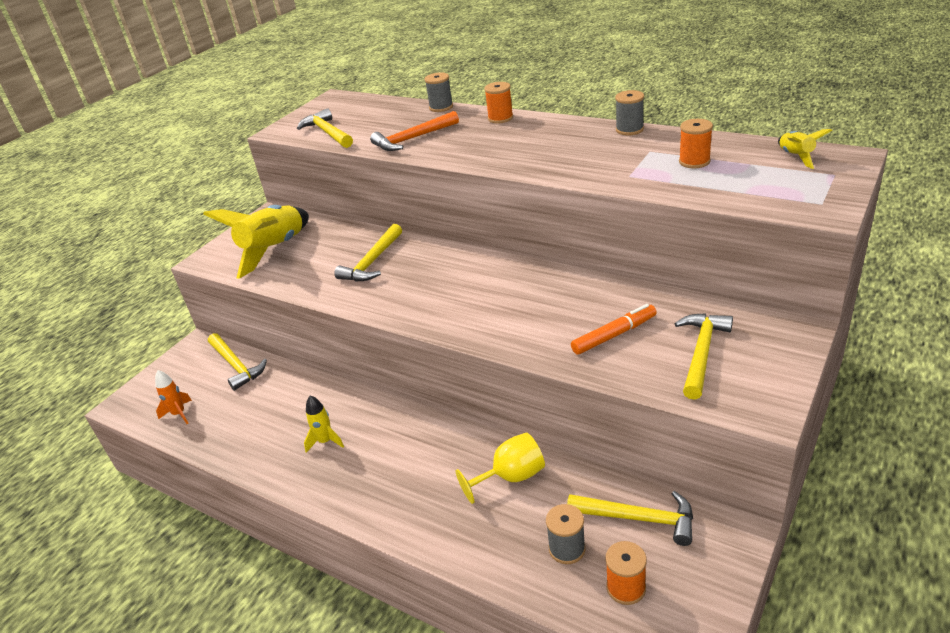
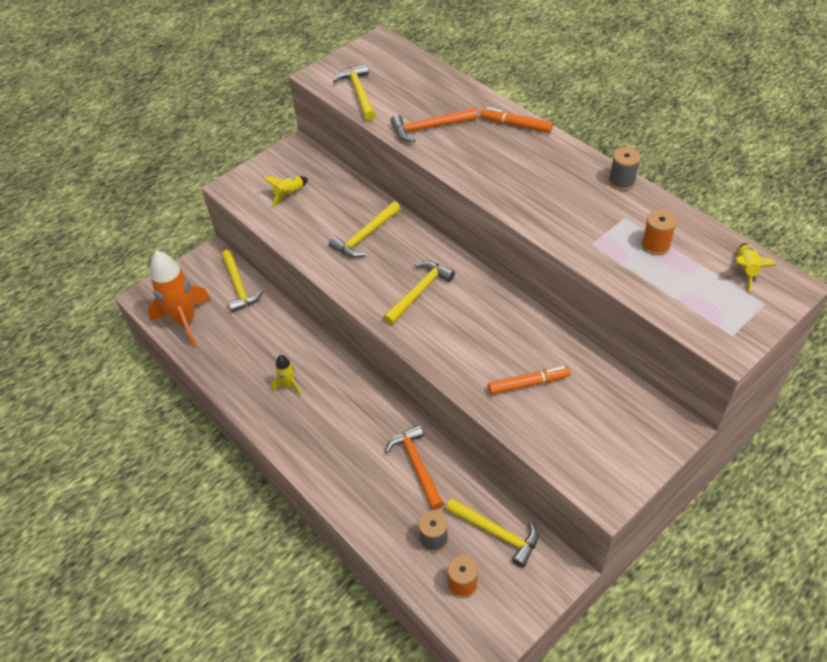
camera: 15 degrees right, 15 degrees up
orange rocket [155,370,192,424] -> orange rocket [148,250,211,347], size x2.12
yellow rocket [203,205,309,279] -> yellow rocket [263,176,308,207], size x0.47
grey spool [425,72,453,112] -> none
yellow goblet [456,433,545,504] -> orange hammer [385,425,444,510]
orange spool [484,82,513,123] -> orange marker [480,107,553,133]
yellow hammer [674,313,733,400] -> yellow hammer moved to [383,261,455,325]

